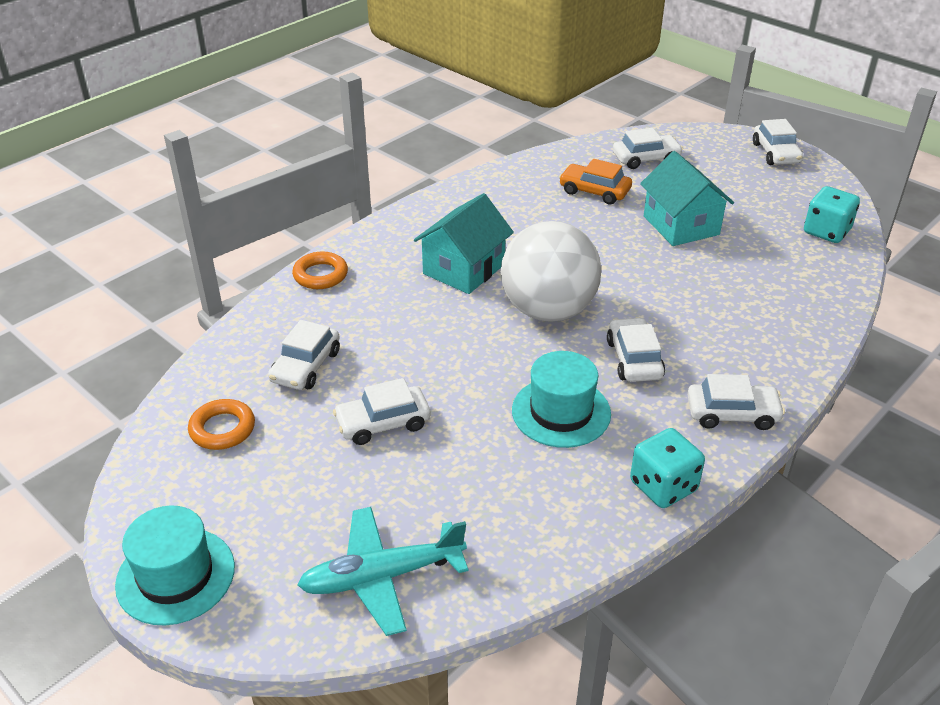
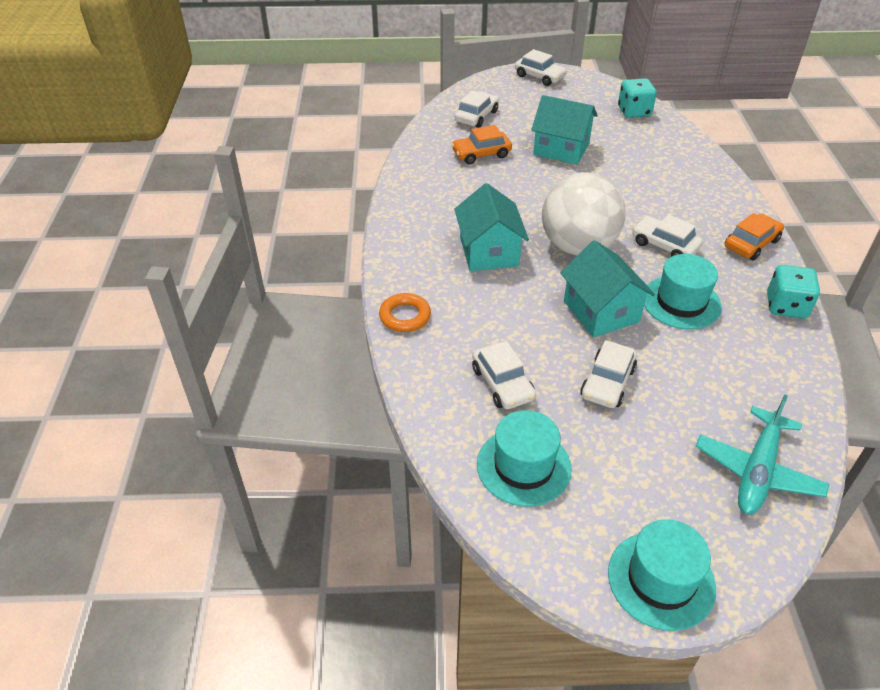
camera: 45 degrees left, 5 degrees up
orange ring [188,399,255,450] -> turquoise hat [477,410,572,507]
white car [687,374,785,430] -> orange car [725,213,784,260]
none -> turquoise house [560,240,655,338]

